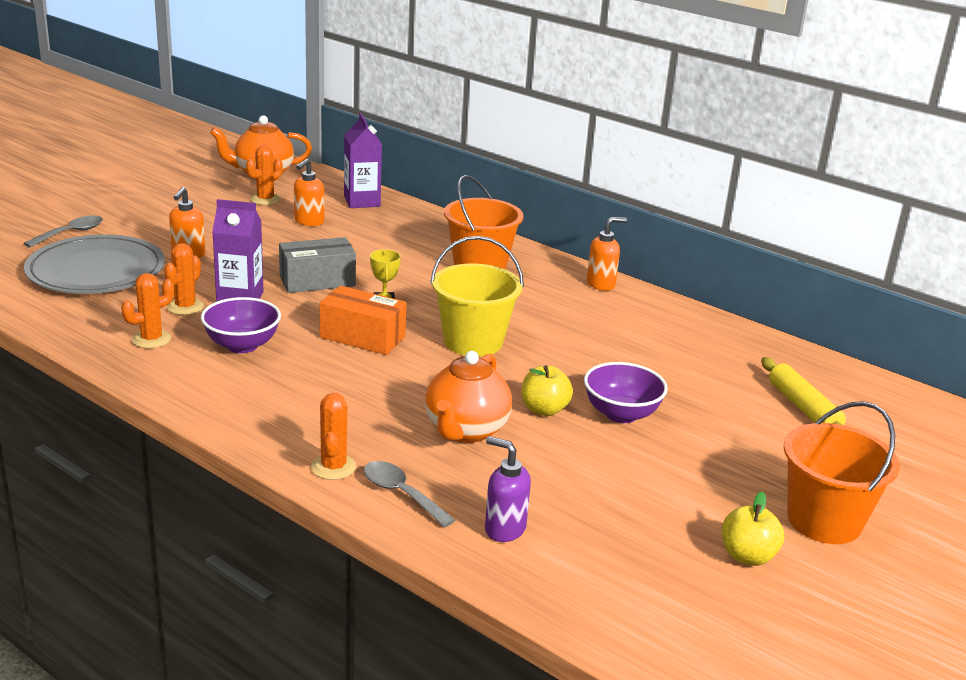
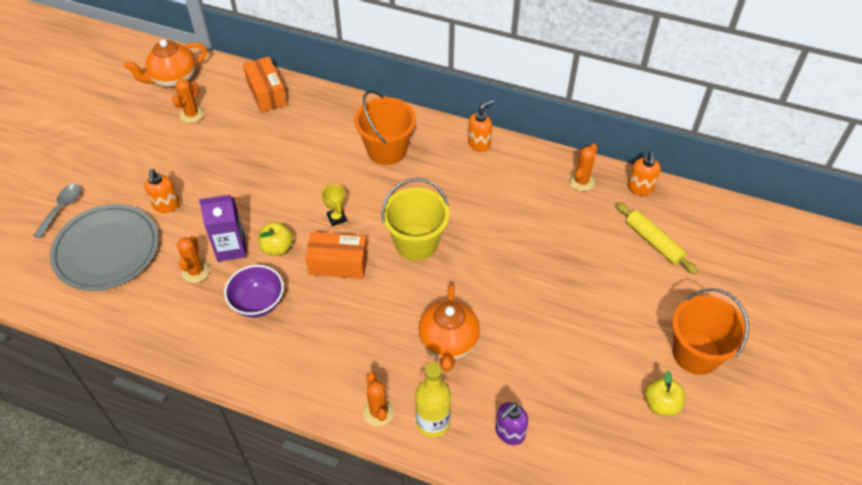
camera: 15 degrees left, 25 degrees up
orange cactus [121,273,174,348] -> orange cactus moved to [569,144,597,191]
grey box [279,237,356,293] -> none
orange soap dispenser [294,159,324,226] -> orange soap dispenser moved to [628,151,661,195]
purple carton [344,113,382,208] -> orange box [243,56,287,113]
grey spoon [363,461,455,528] -> yellow bottle [415,362,451,438]
purple soap dispenser [485,436,531,542] -> purple soap dispenser turned 60 degrees counterclockwise [495,402,528,445]
yellow apple [521,365,573,416] -> yellow apple moved to [258,222,293,256]
purple bowl [584,362,668,423] -> none

